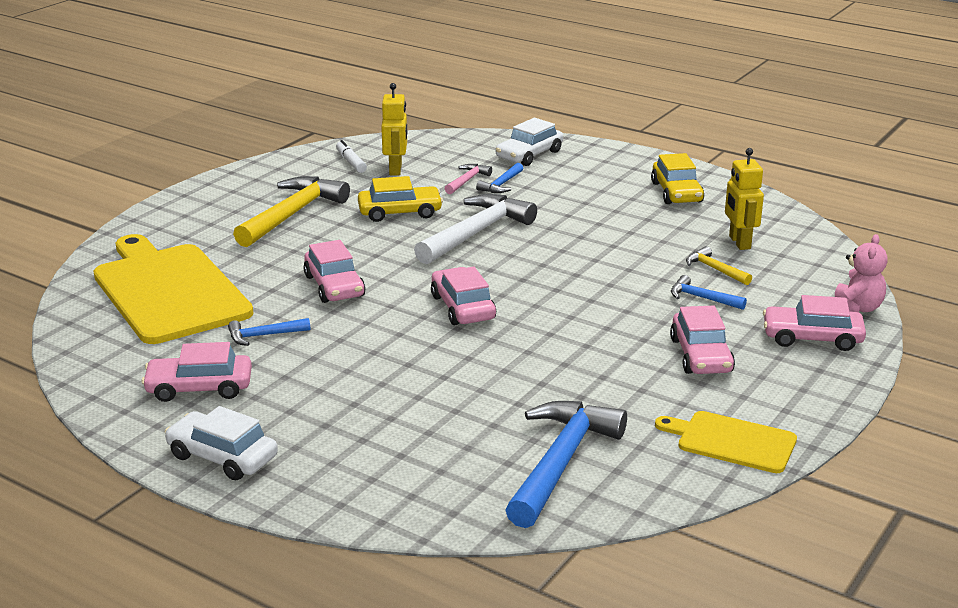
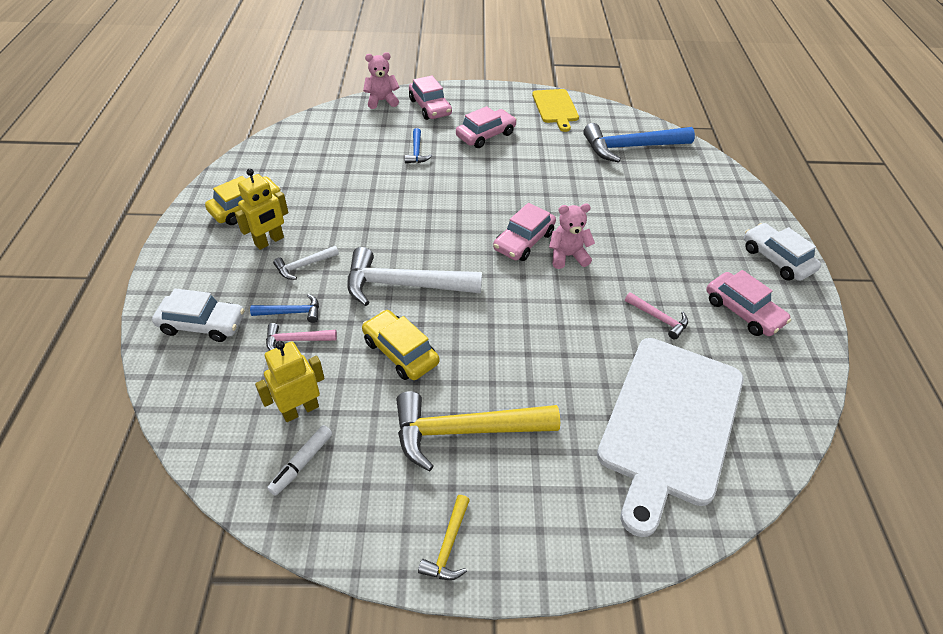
camera: 125 degrees left, 20 degrees up
yellow cutting board [94,234,253,344] -> white cutting board [597,338,744,537]
white car [165,406,278,480] -> white car turned 150 degrees clockwise [744,223,821,281]
blue hammer [228,318,310,346] -> pink hammer [625,292,688,339]
pink car [304,240,366,303] -> none
yellow hammer [686,246,752,285] -> yellow hammer moved to [418,495,470,580]
yellow robot [725,148,764,250] -> yellow robot moved to [235,169,288,250]
none -> white hammer [273,246,339,280]
none -> pink teddy bear [549,203,595,269]

